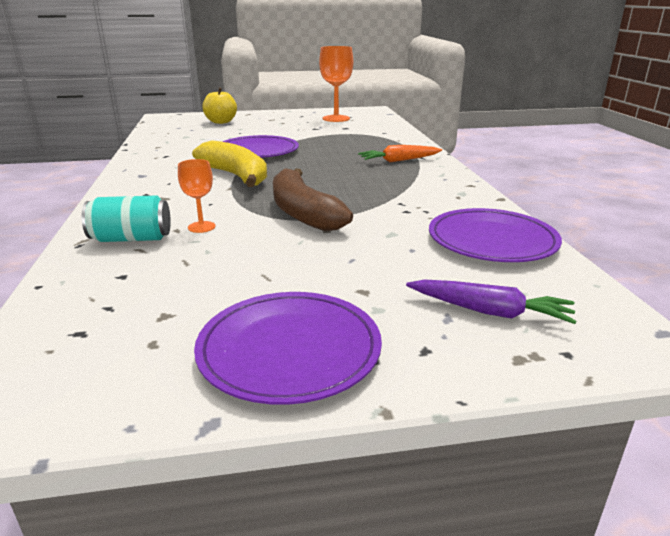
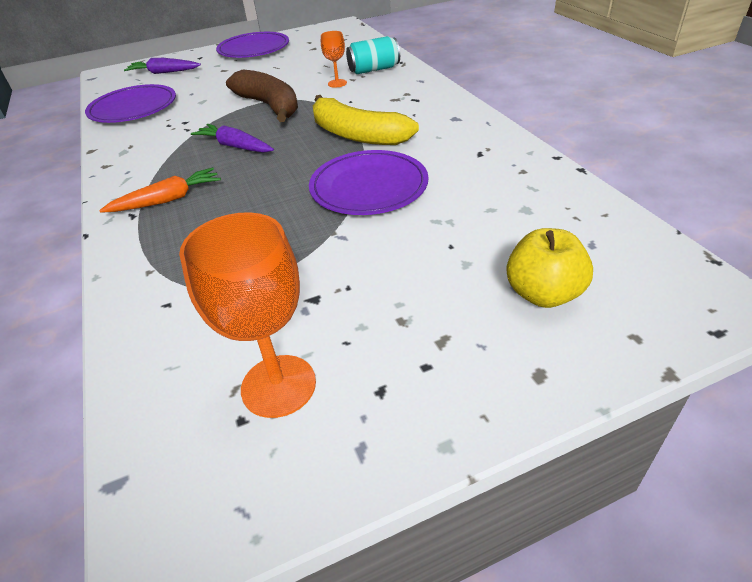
camera: 170 degrees right, 15 degrees up
none -> purple carrot [191,124,274,153]

